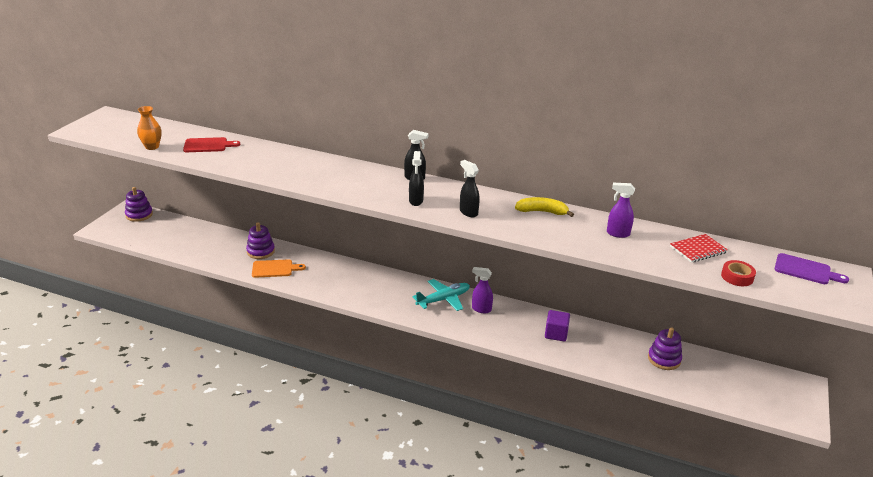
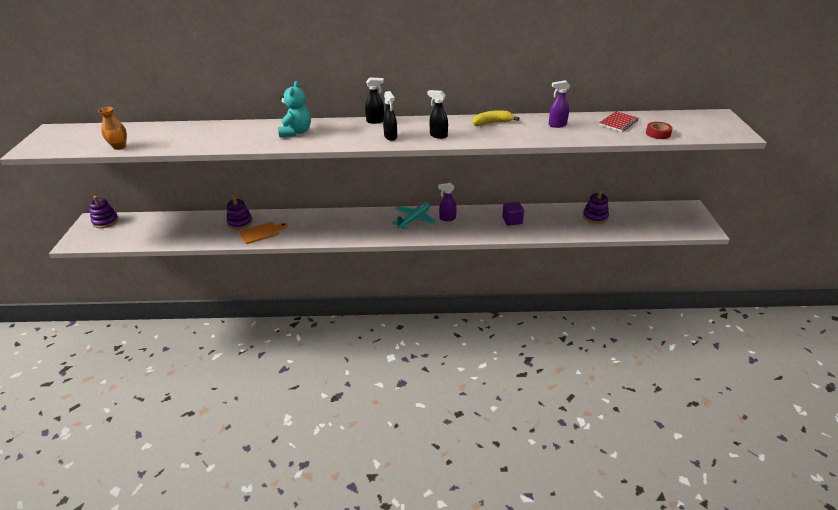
camera: 20 degrees left, 5 degrees up
red cutting board [183,137,241,152] -> none
purple cutting board [774,253,849,284] -> none
none -> turquoise teddy bear [278,81,311,137]

